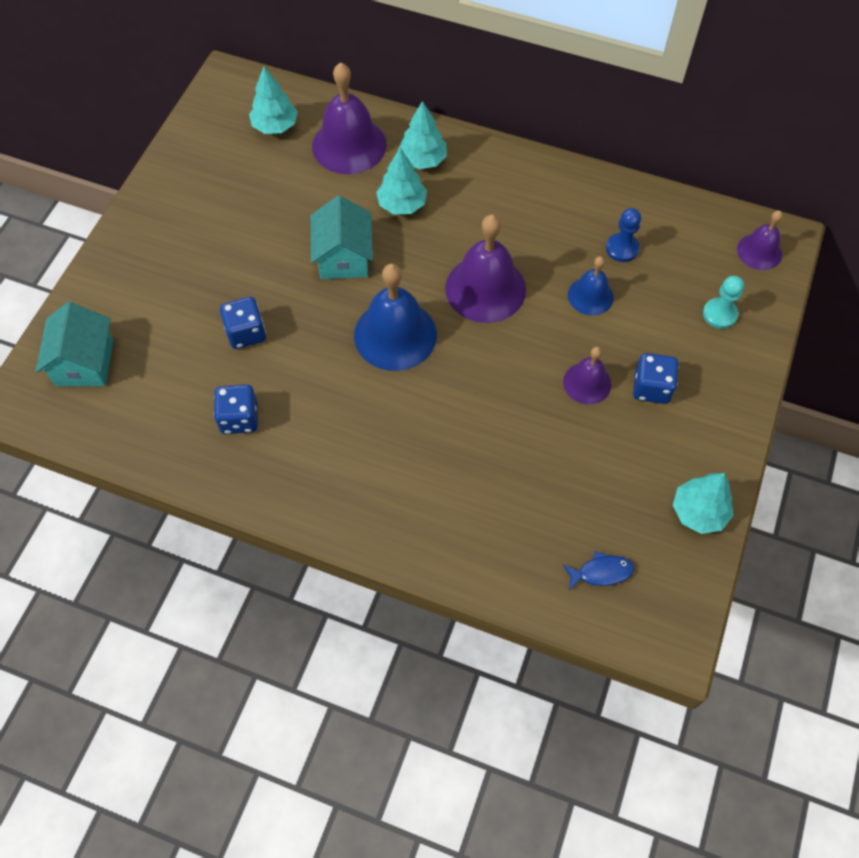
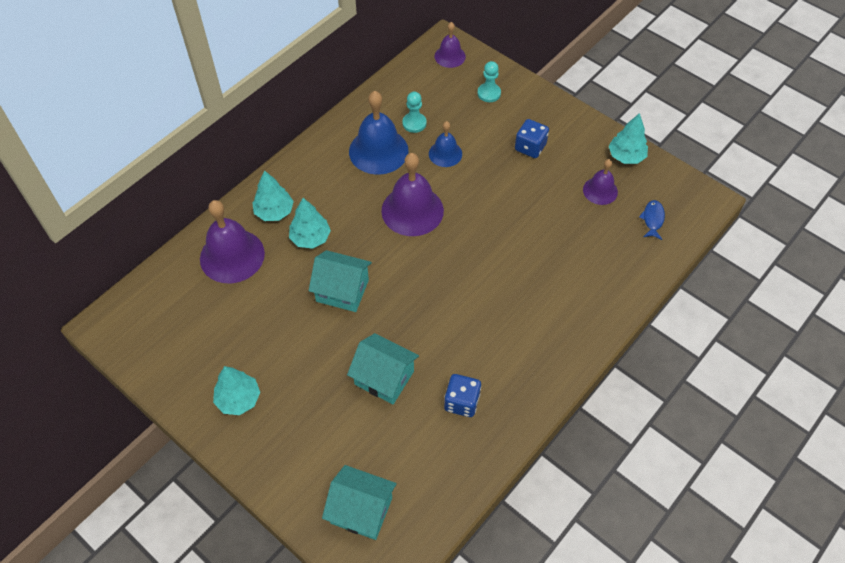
camera: 70 degrees left, 5 degrees down
blue dice [220,297,266,349] -> turquoise house [347,333,419,404]
turquoise tree [249,66,298,134] -> turquoise tree moved to [213,366,260,415]
blue bell [354,263,437,371] -> blue bell moved to [349,91,408,175]
purple bell [563,347,611,405] -> purple bell moved to [583,159,618,205]
blue pawn [606,208,641,262] -> turquoise pawn [402,92,427,133]

